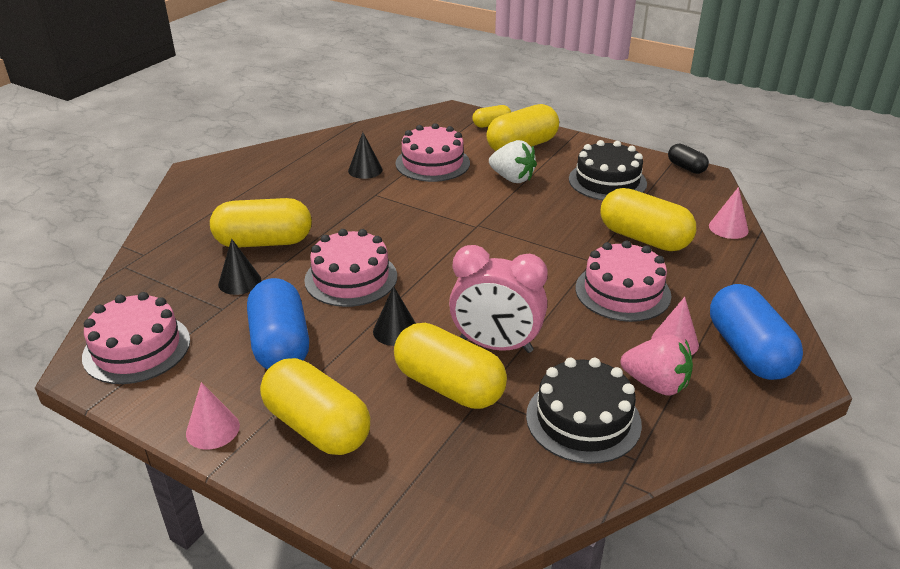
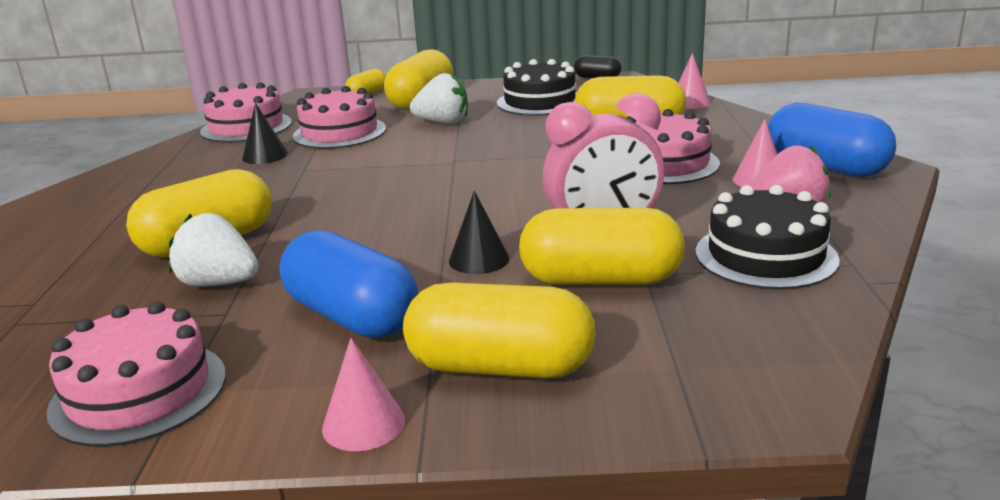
camera: 30 degrees left, 10 degrees down
black cone [218,239,261,295] -> white strawberry [169,213,259,287]
pink cake [304,229,397,307] -> pink cake moved to [200,82,292,142]

